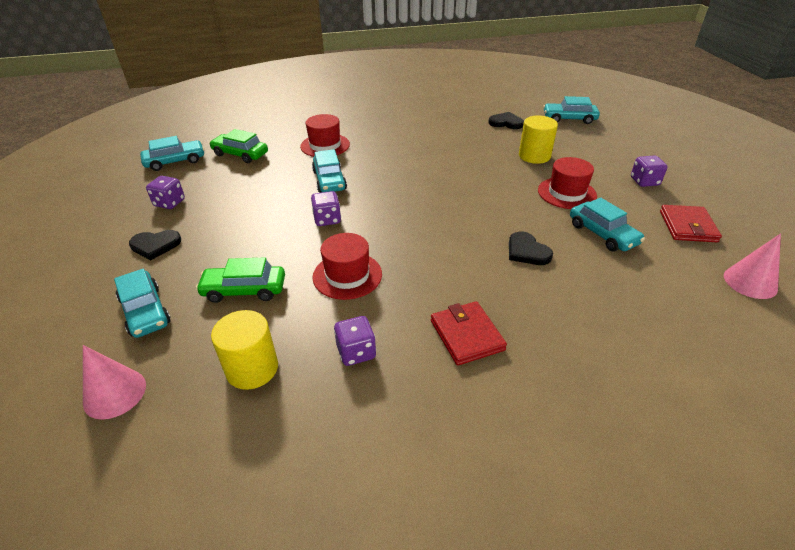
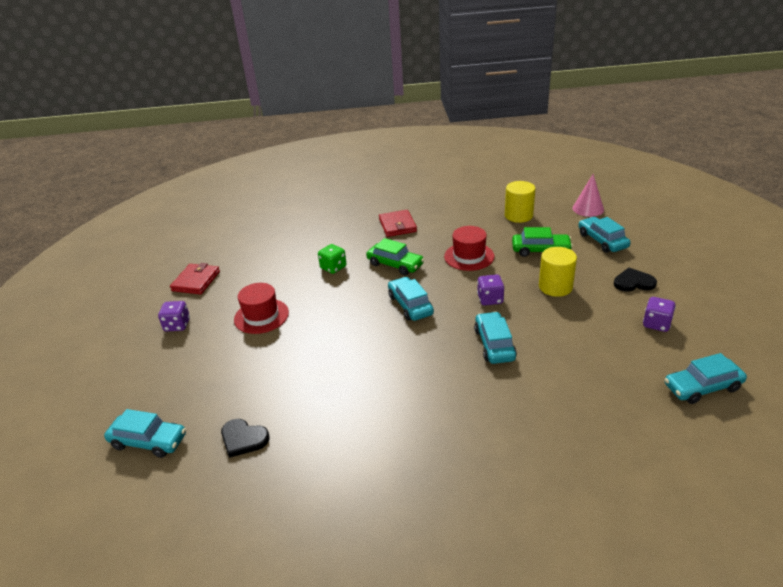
camera: 170 degrees left, 5 degrees down
green car [209,129,268,163] -> green car moved to [366,238,424,275]
red hat [300,114,350,157] -> none
purple dice [334,316,376,366] -> none
black heart [509,232,553,265] -> green dice [318,244,347,274]
yellow cylinder [519,116,558,164] -> yellow cylinder moved to [539,247,577,297]
turquoise car [570,198,645,251] -> turquoise car moved to [388,277,434,321]
pink cone [724,233,781,299] -> none

